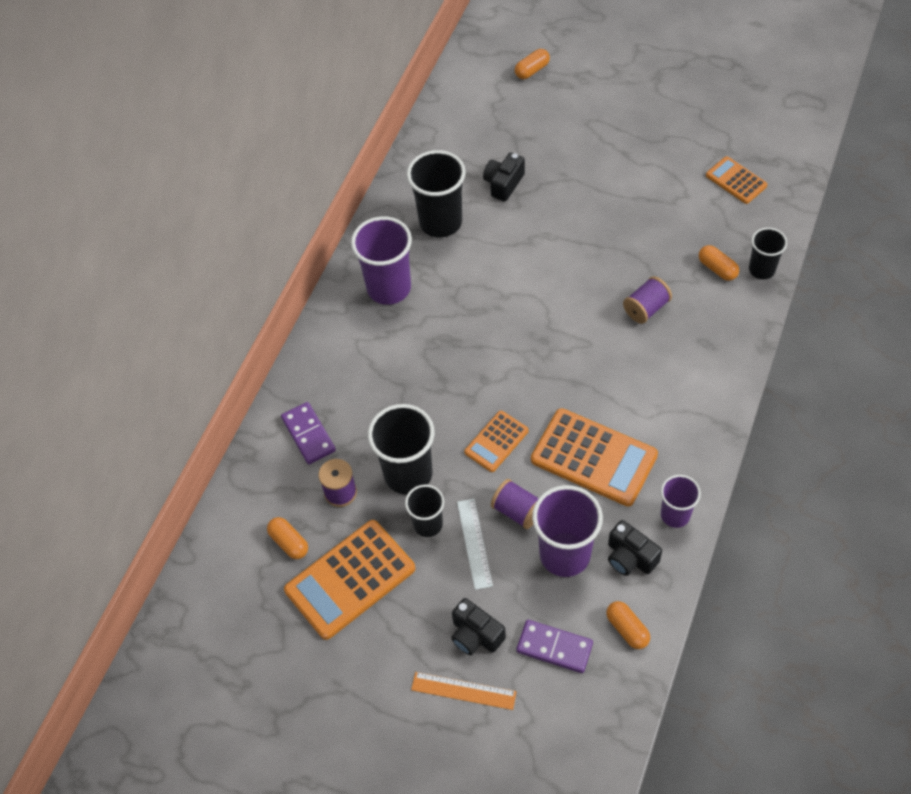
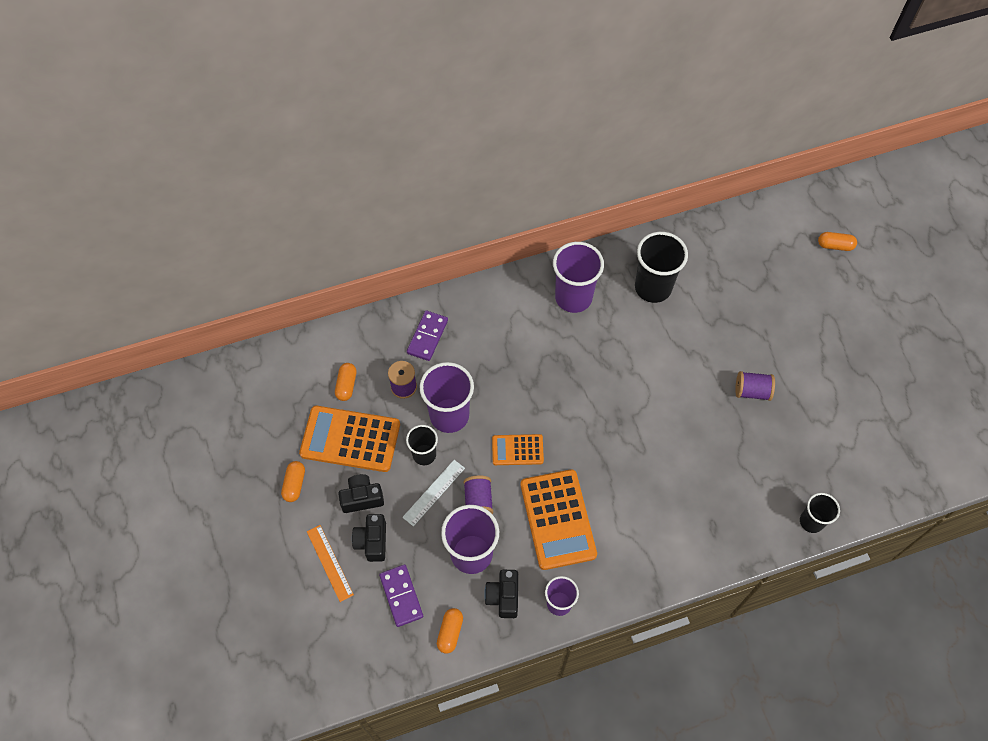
camera: 45 degrees right, 5 degrees up
black cup [368,404,435,494] -> purple cup [420,362,474,433]
black camera [483,152,525,201] -> black camera moved to [338,474,384,513]
purple spool [623,276,672,324] -> purple spool moved to [735,371,775,401]
orange capsule [699,245,739,281] -> orange capsule moved to [281,461,305,502]
orange calculator [706,156,767,204] -> none

